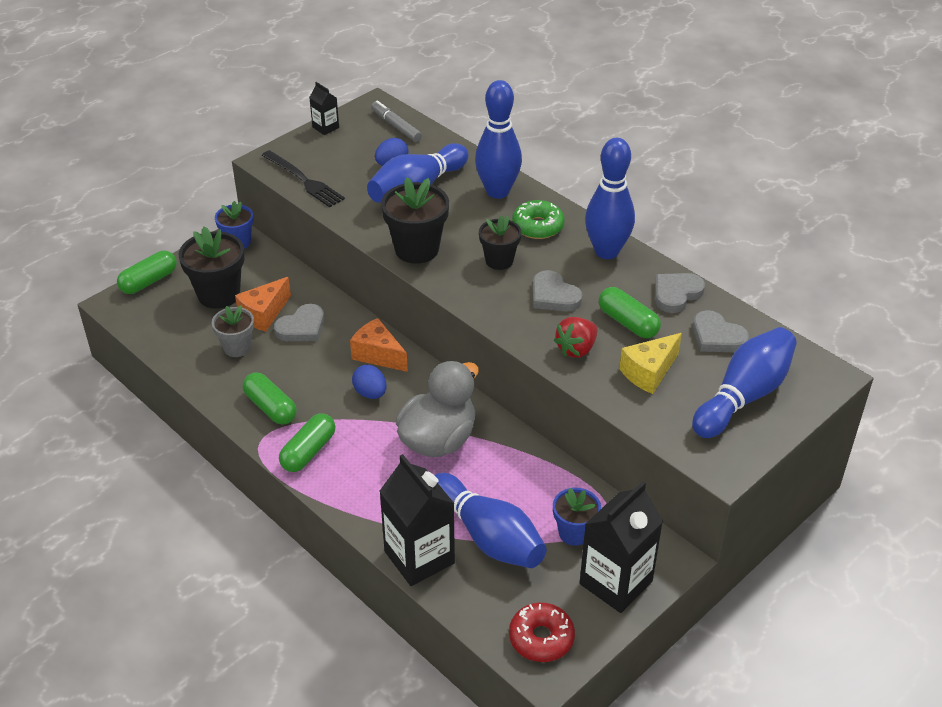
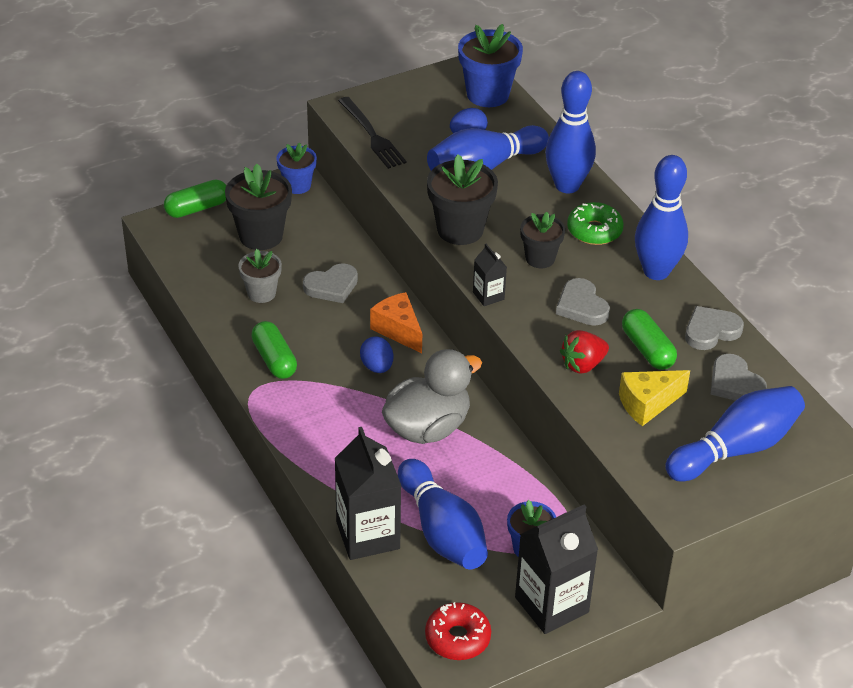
camera: 15 degrees right, 0 degrees up
orange cheese [235,277,291,332] -> none
green capsule [279,413,335,472] -> none
black carton [309,82,339,135] -> black carton moved to [473,244,507,306]
grey marker [371,101,422,142] -> blue flower pot [458,24,523,107]

